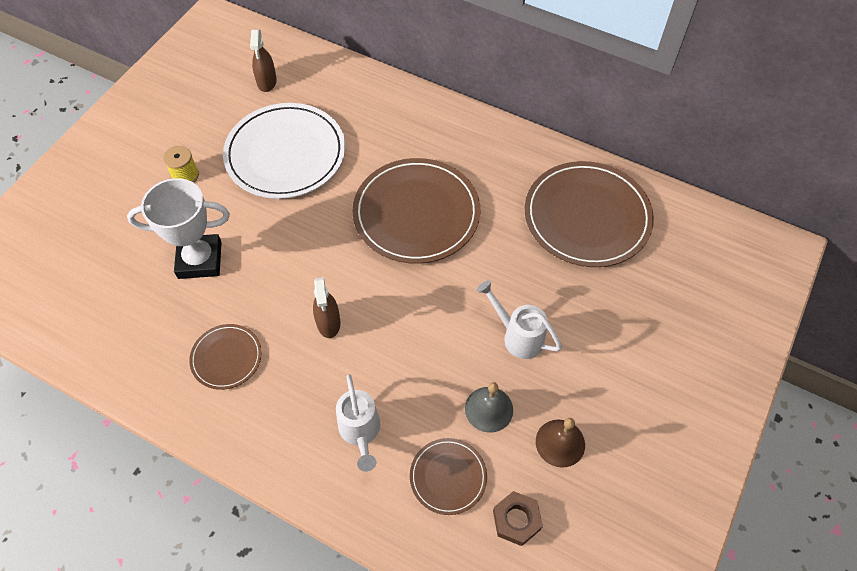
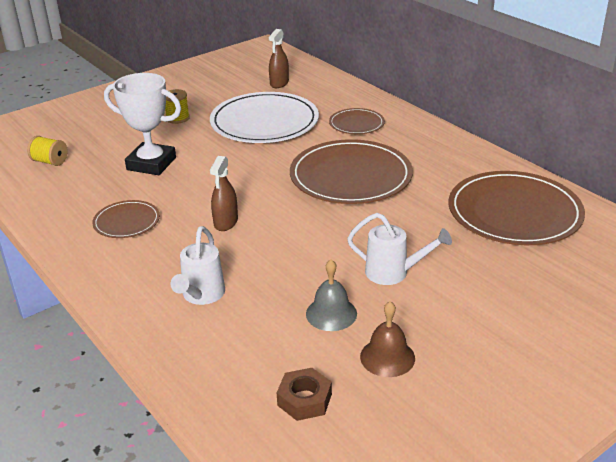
camera: 25 degrees right, 25 degrees down
brown plate [410,438,487,515] -> brown plate moved to [329,108,385,134]
white watering can [477,280,562,359] -> white watering can turned 135 degrees clockwise [347,213,452,285]
none -> yellow spool [27,136,68,166]

